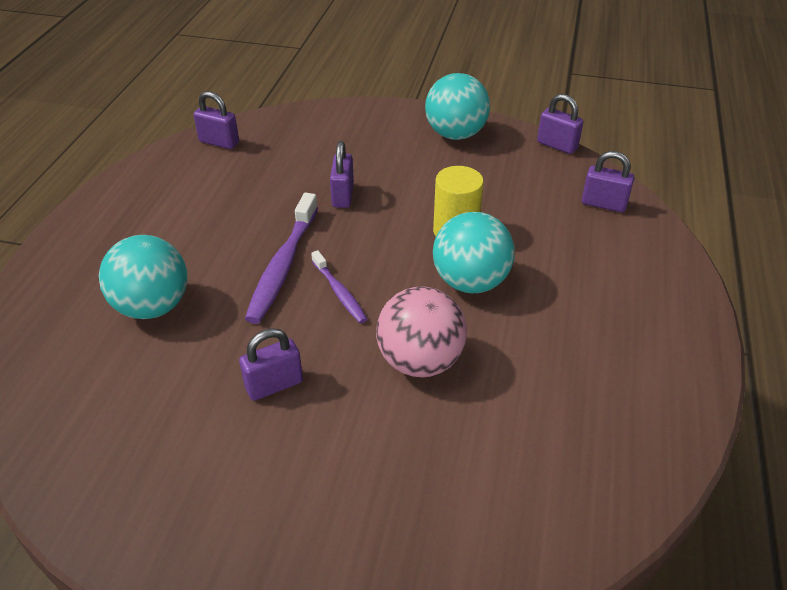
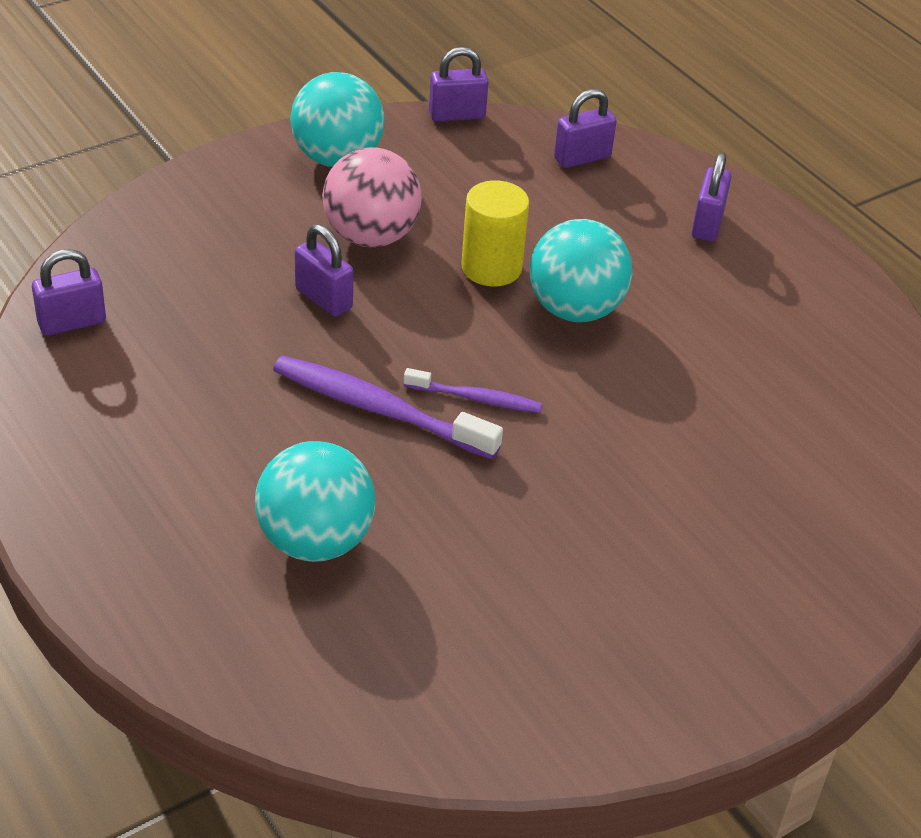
camera: 50 degrees left, 0 degrees up
purple padlock [239,328,303,401] -> purple padlock moved to [692,152,732,242]
purple toothbrush [245,193,318,324] -> purple toothbrush turned 150 degrees clockwise [273,356,503,459]
pink ball [376,286,467,377] -> pink ball moved to [322,147,422,247]

